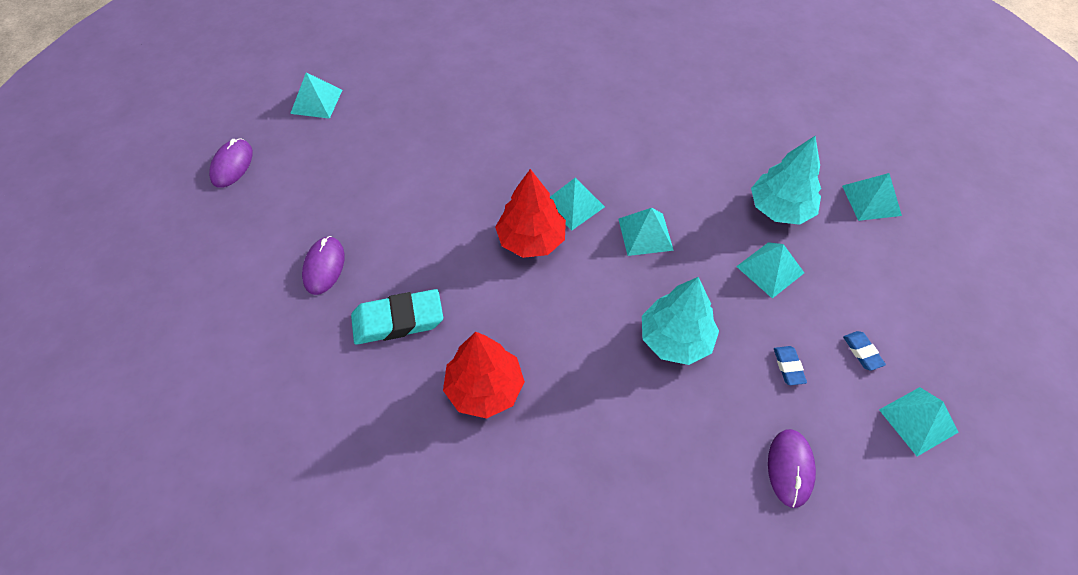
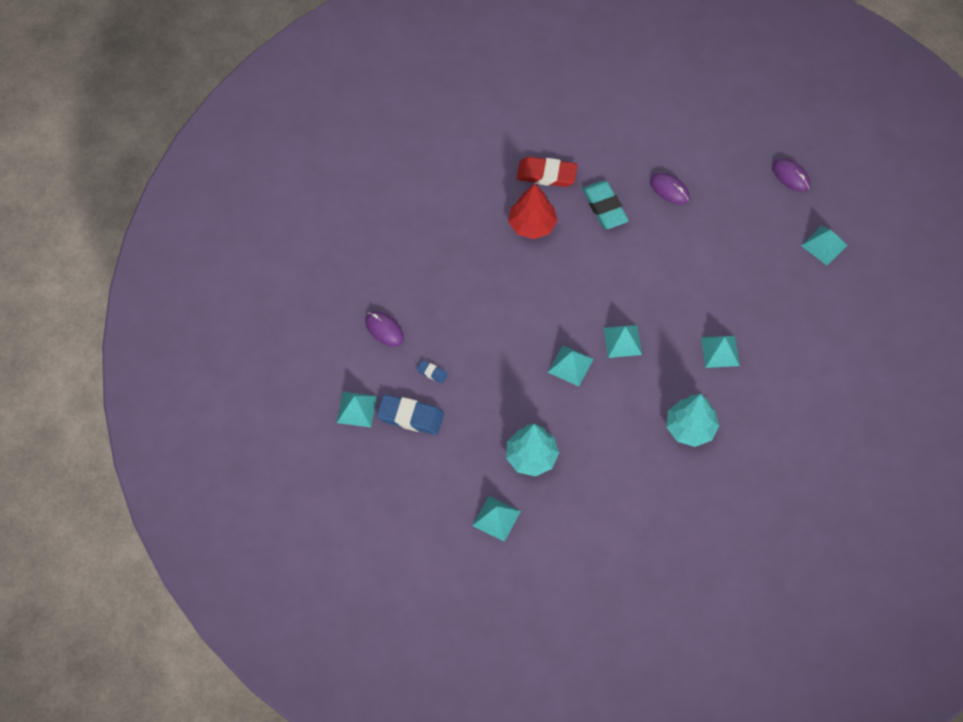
camera: 125 degrees right, 5 degrees up
turquoise eraser [351,289,443,345] -> turquoise eraser turned 45 degrees counterclockwise [582,181,629,229]
red tree [495,169,566,258] -> none
turquoise tree [642,277,719,365] -> turquoise tree moved to [666,394,719,447]
turquoise pyramid [736,242,804,299] -> turquoise pyramid moved to [701,336,740,368]
blue eraser [843,331,886,371] -> blue eraser [377,394,444,435], size x2.09
none -> red eraser [517,157,578,187]

